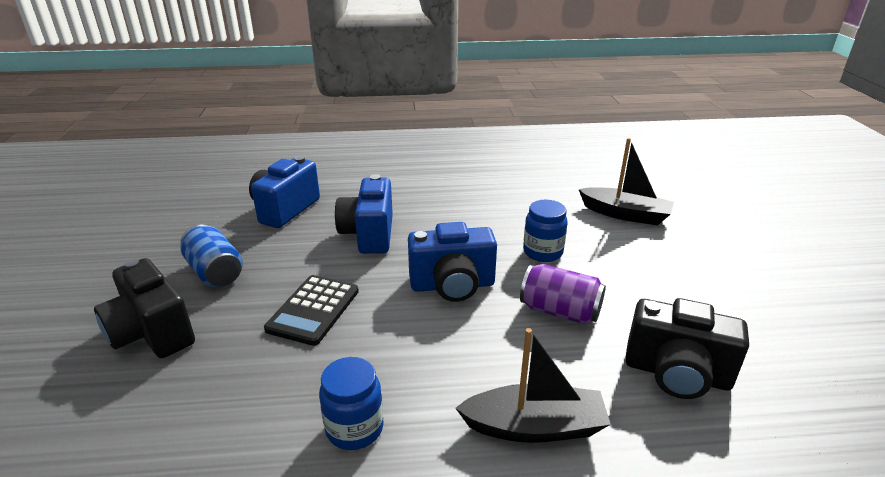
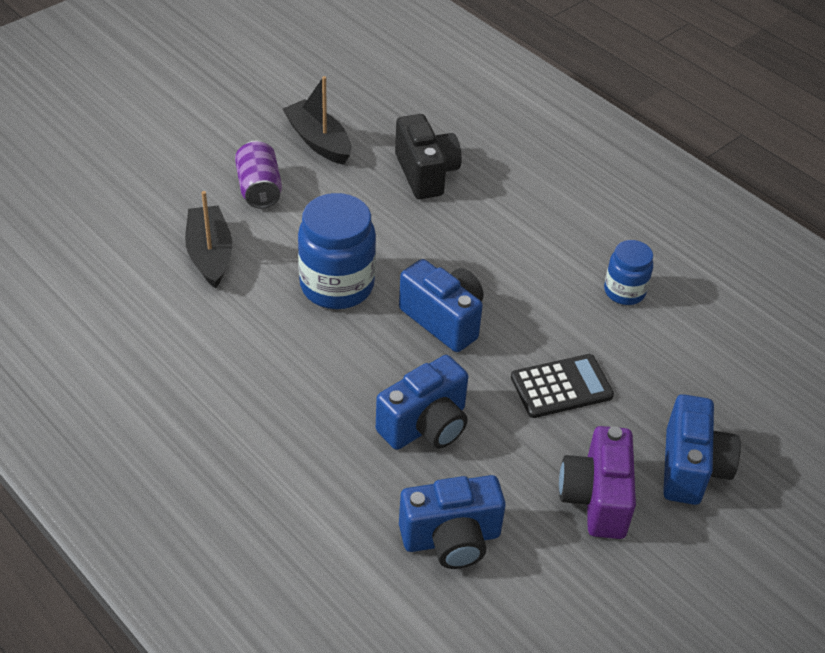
camera: 130 degrees left, 15 degrees up
black camera [94,258,195,358] -> blue camera [663,394,741,505]
blue can [181,224,243,287] -> purple camera [559,426,636,539]
black boat [455,328,611,443] -> black boat moved to [282,76,351,165]
purple can [520,264,606,325] -> purple can moved to [235,141,282,209]
blue jar [523,200,568,262] -> blue jar [298,193,376,309], size x1.73

